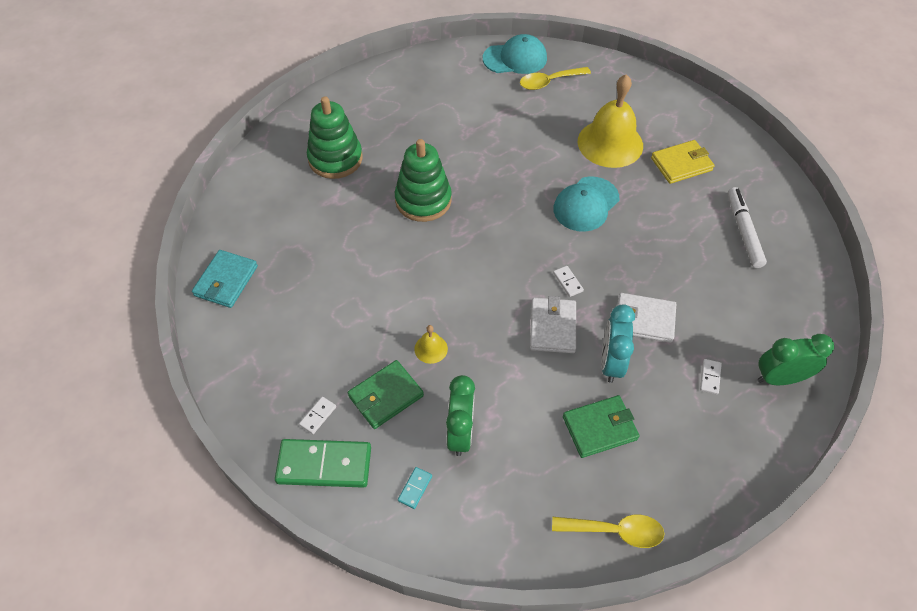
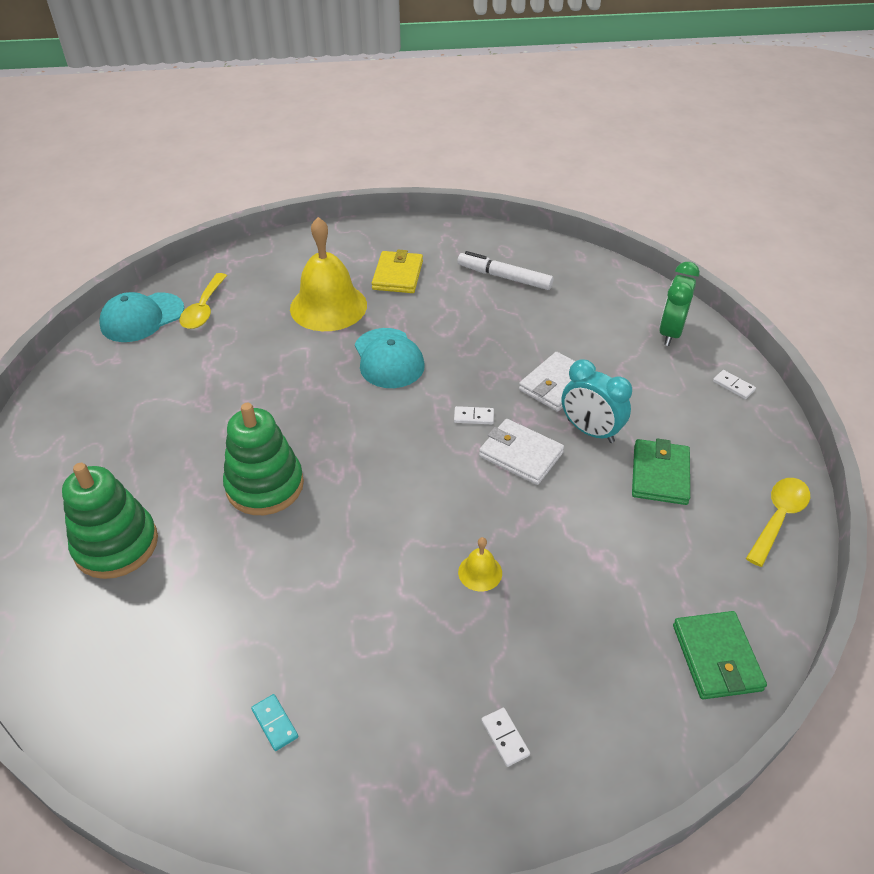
camera: 60 degrees left, 10 degrees down
turquoise wallet [192,250,258,308] -> none
green domino [275,439,371,488] -> none
green wallet [348,360,424,429] -> green wallet moved to [673,611,767,699]
turquoise domino [398,467,432,509] -> turquoise domino moved to [251,694,298,751]
green clock [446,375,475,456] -> none
turquoise cap [483,34,547,74] -> turquoise cap turned 150 degrees counterclockwise [99,292,184,342]
white domino [700,359,722,394] -> white domino moved to [713,370,756,399]

